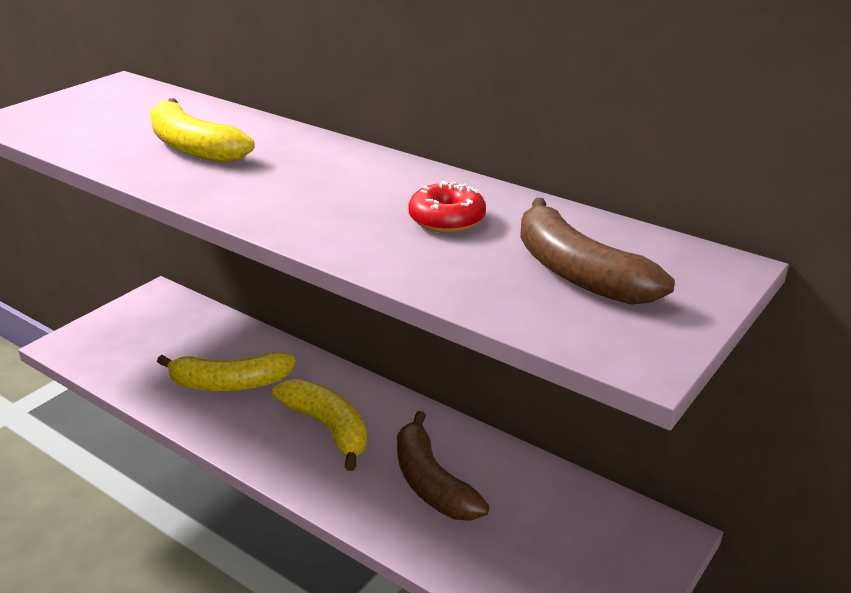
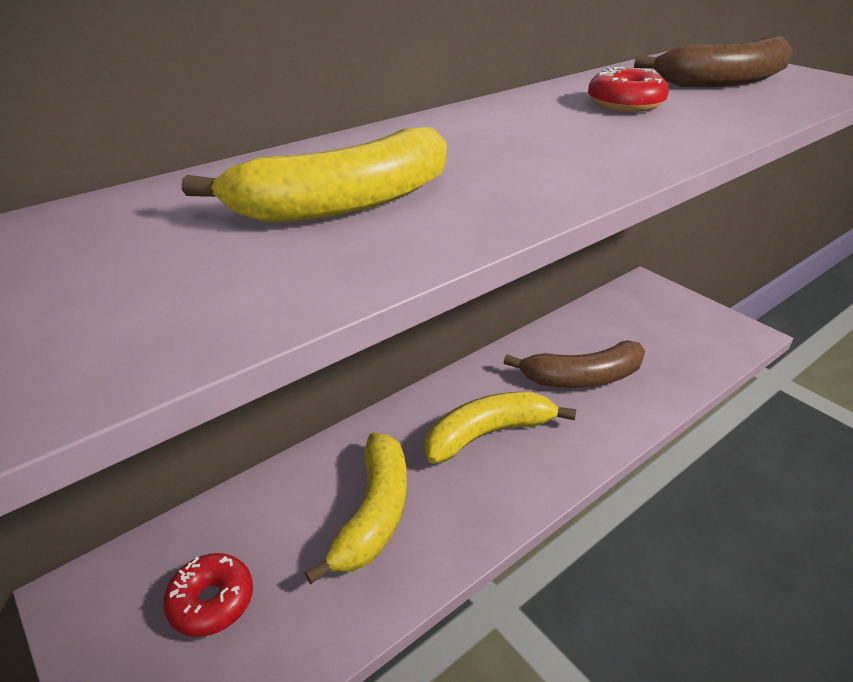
camera: 75 degrees left, 5 degrees up
none -> red donut [163,553,253,637]

